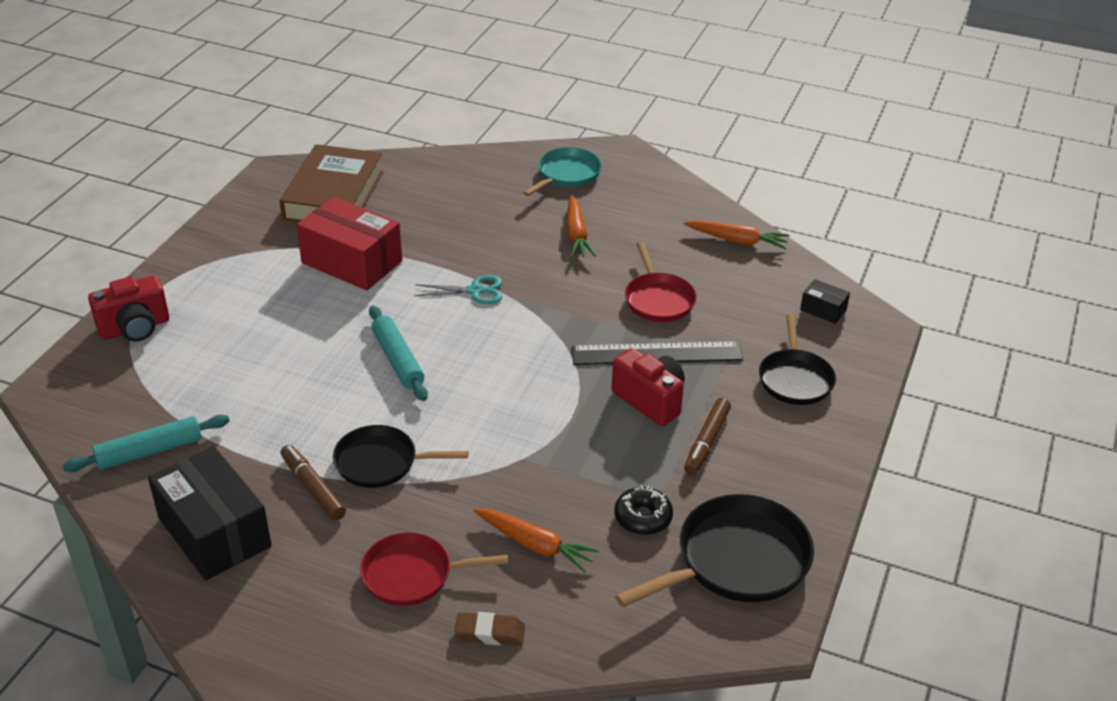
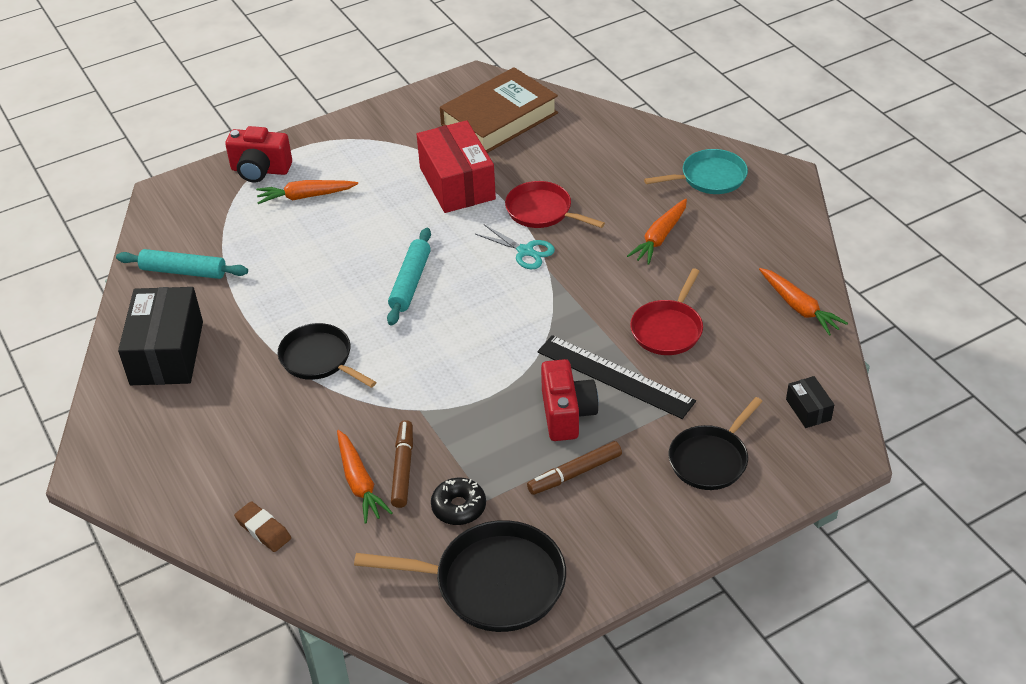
camera: 40 degrees right, 5 degrees up
brown marker [281,445,346,520] -> brown marker moved to [391,420,413,508]
red pan [360,533,508,606] -> red pan moved to [505,181,605,228]
none -> orange carrot [256,180,358,204]

